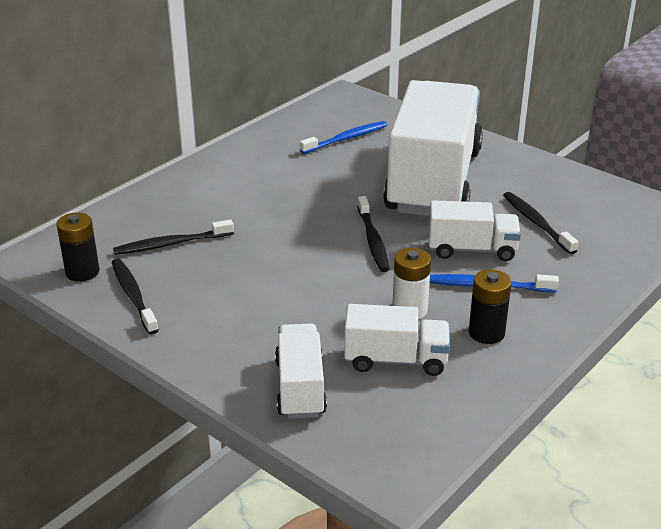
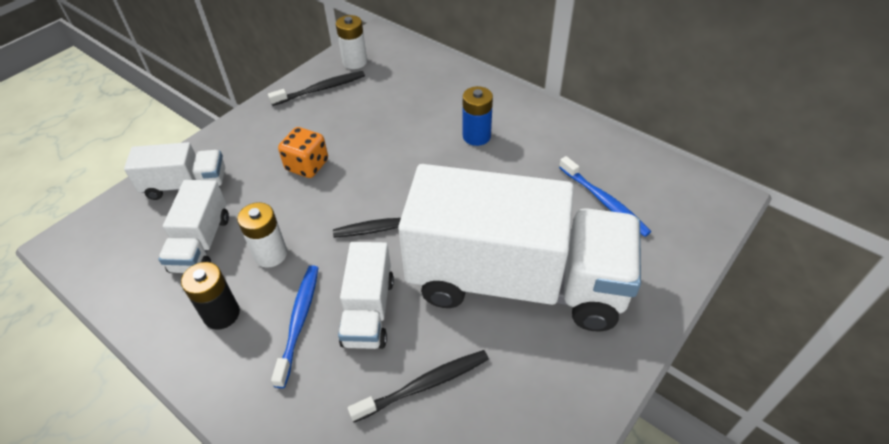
camera: 90 degrees right, 15 degrees up
black battery [57,212,99,282] -> white battery [336,15,367,69]
black toothbrush [113,219,234,255] -> none
none -> orange dice [278,127,328,178]
none -> blue battery [463,86,493,146]

